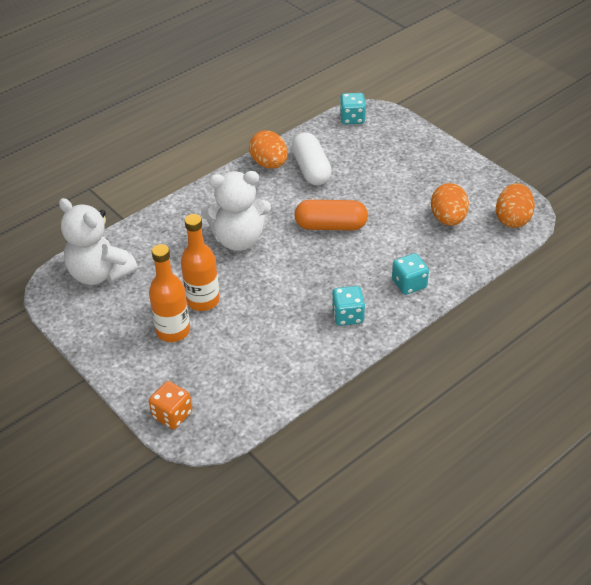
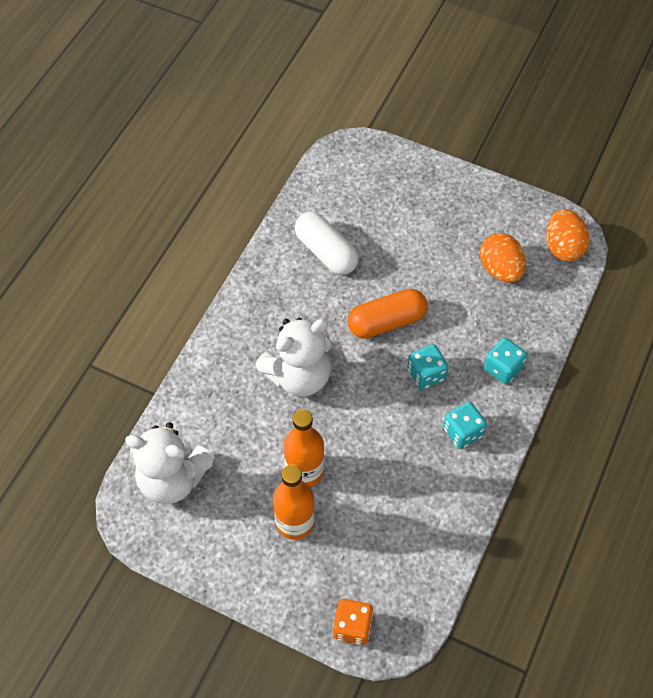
camera: 25 degrees left, 15 degrees up
orange egg [249,130,288,169] -> none
turquoise dice [340,93,366,124] -> turquoise dice moved to [407,344,448,390]

